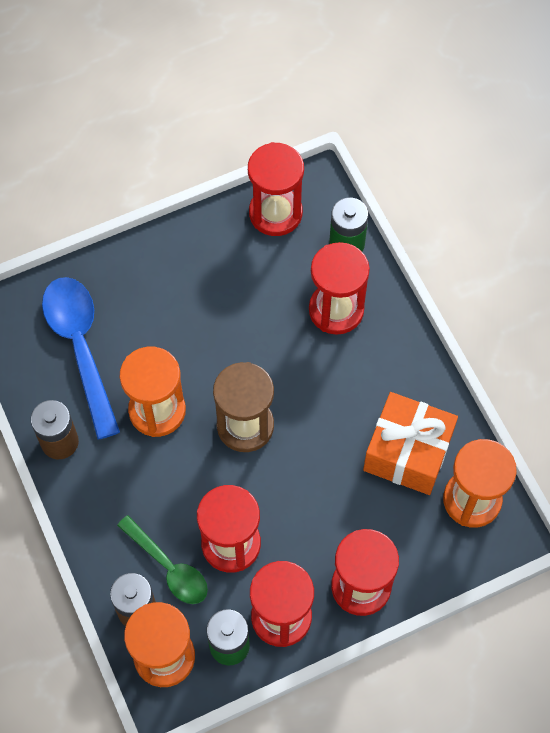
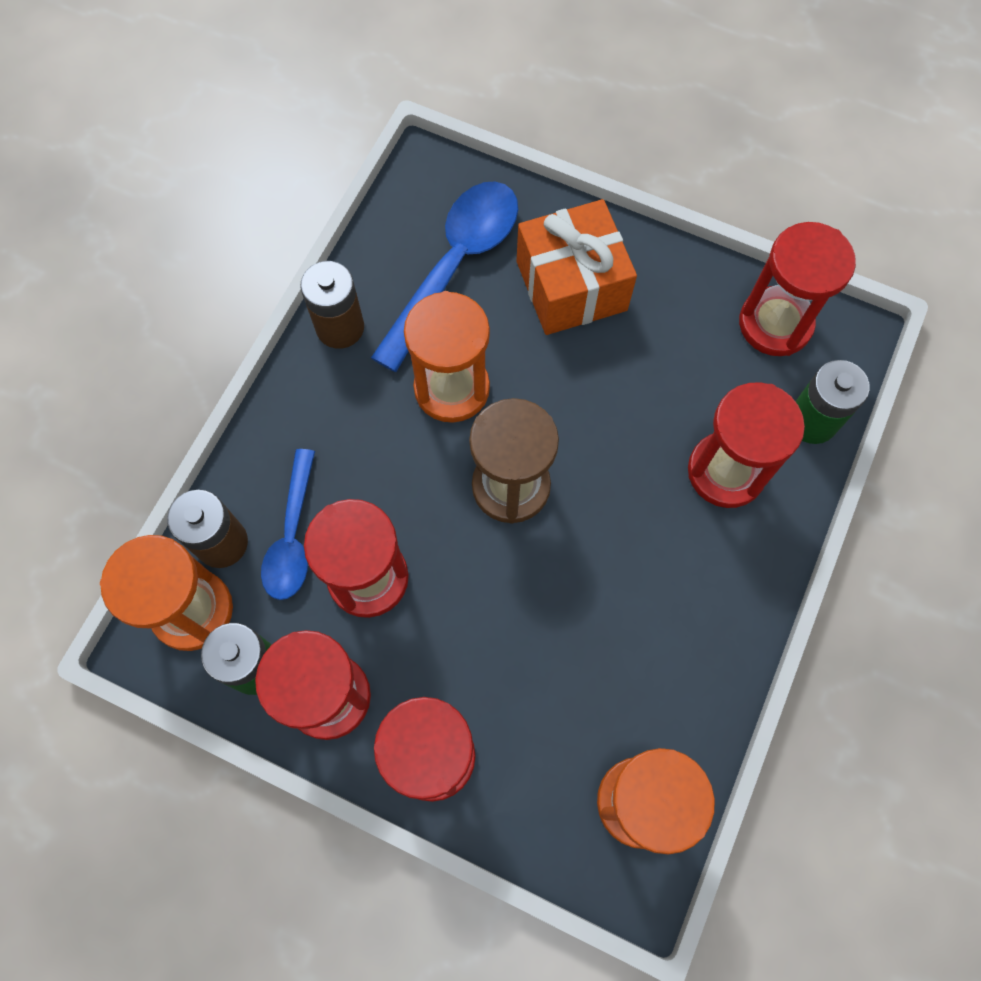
camera: 50 degrees right, 5 degrees up
green spoon [117,515,208,604] -> blue spoon [261,449,315,600]
orange gift [363,392,458,495] -> orange gift moved to [517,199,637,335]

